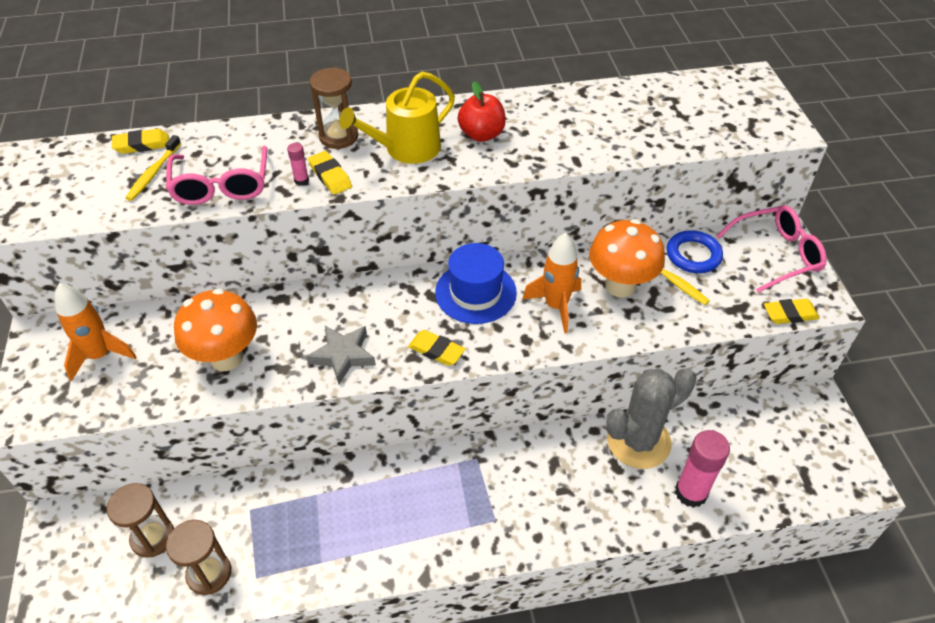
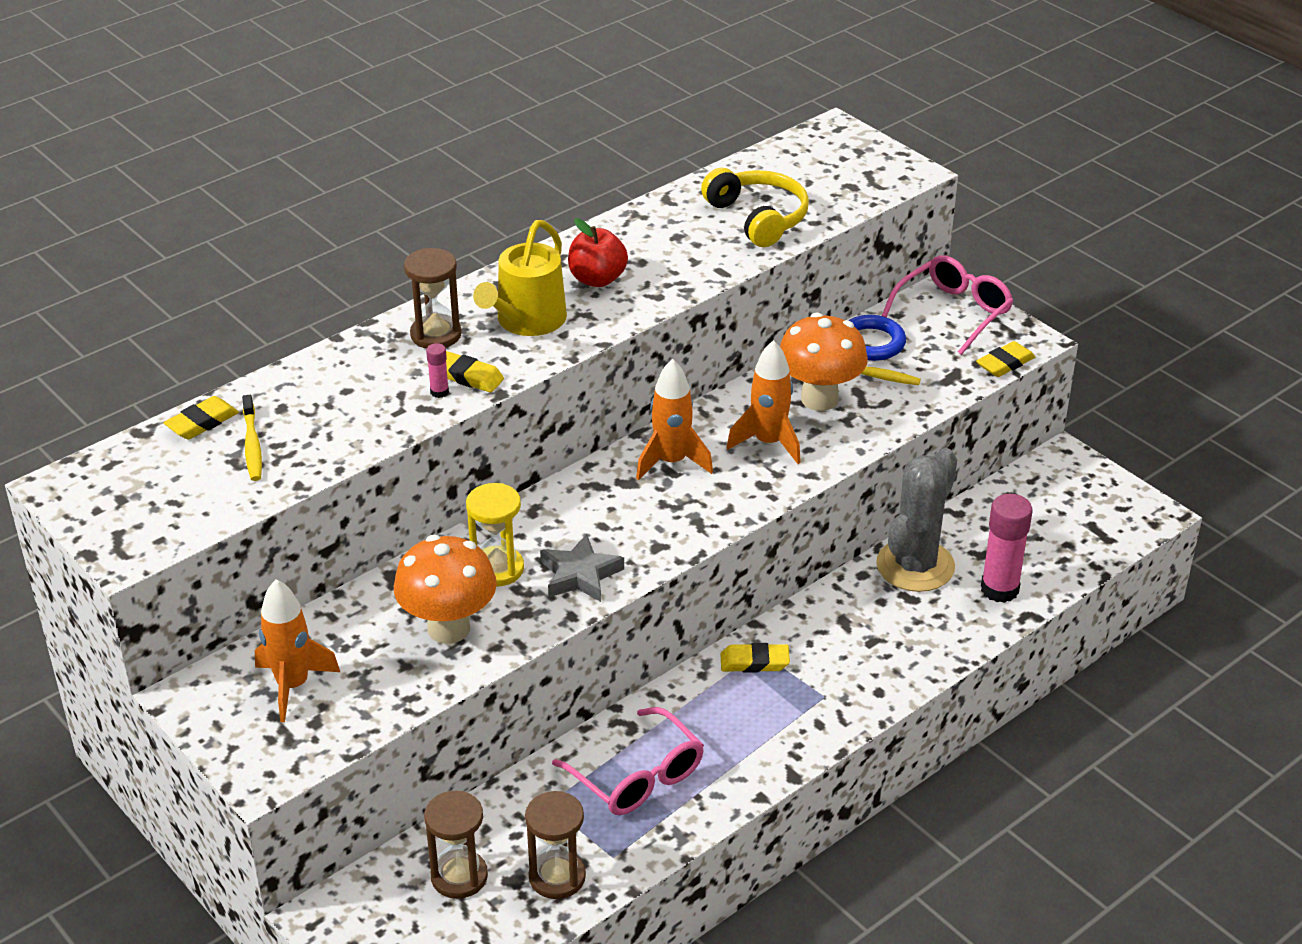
camera: 30 degrees left, 10 degrees down
pink glasses [166,146,267,205] -> pink glasses moved to [552,707,704,815]
yellow eraser [408,330,465,366] -> yellow eraser moved to [721,643,790,672]
blue hat [435,243,517,324] -> orange rocket [636,359,713,481]
none -> yellow hourglass [466,483,524,587]
none -> yellow headphones [701,168,809,247]

